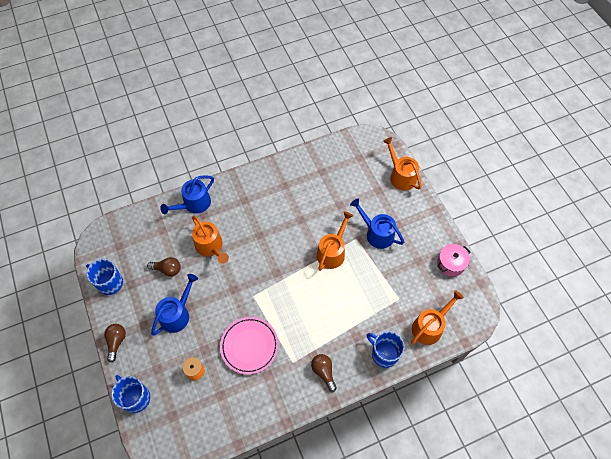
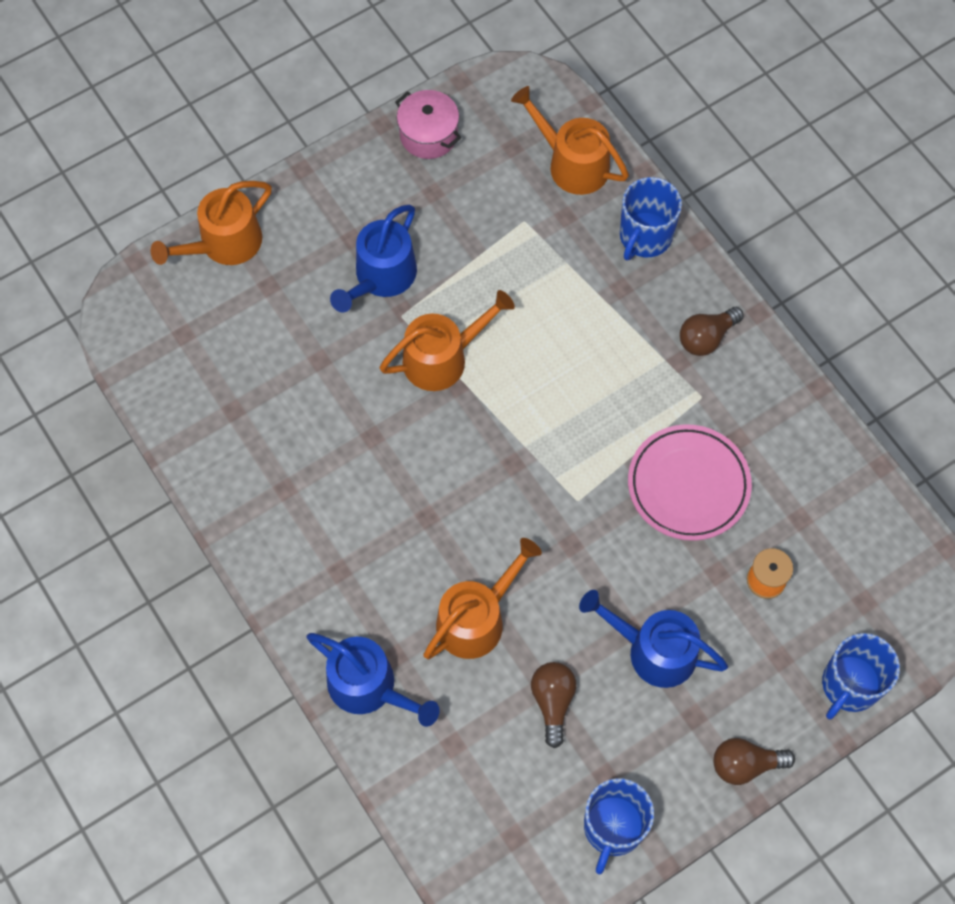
camera: 100 degrees left, 5 degrees up
orange watering can [317,211,354,271] -> orange watering can turned 135 degrees clockwise [379,290,515,391]

